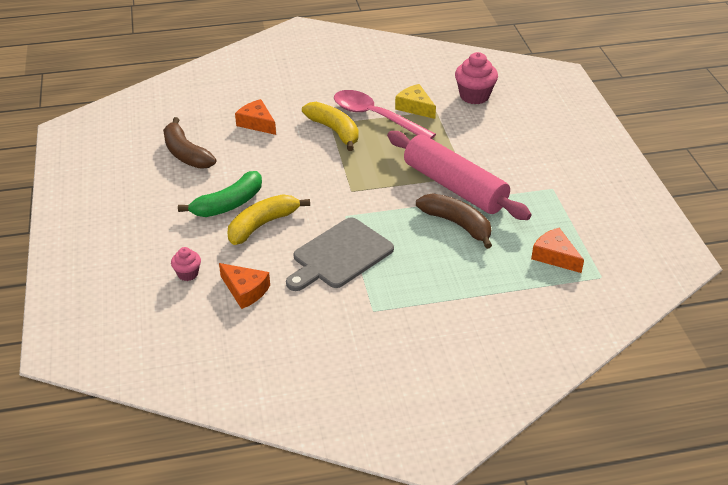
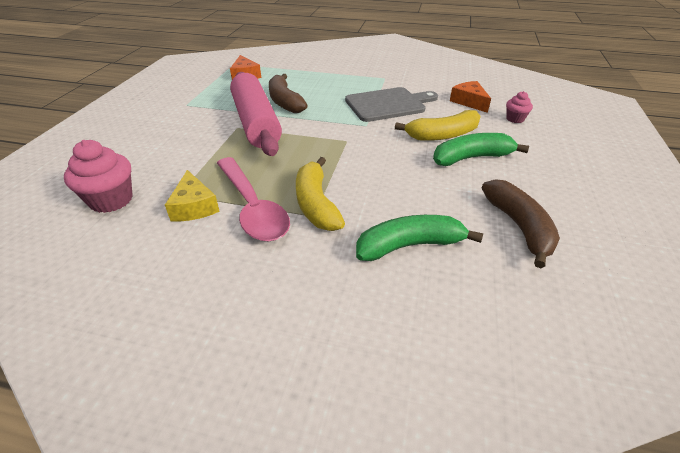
camera: 155 degrees left, 0 degrees up
orange cheese [235,99,276,135] -> green banana [356,215,483,261]

